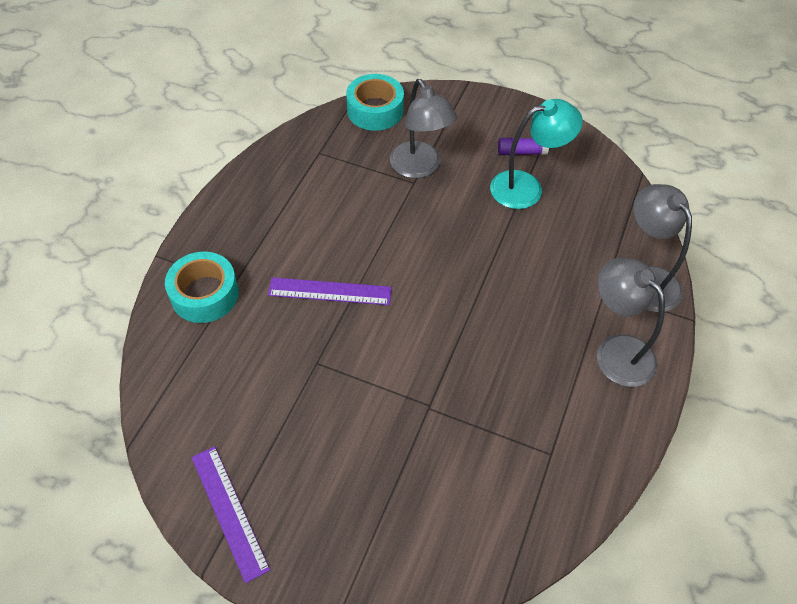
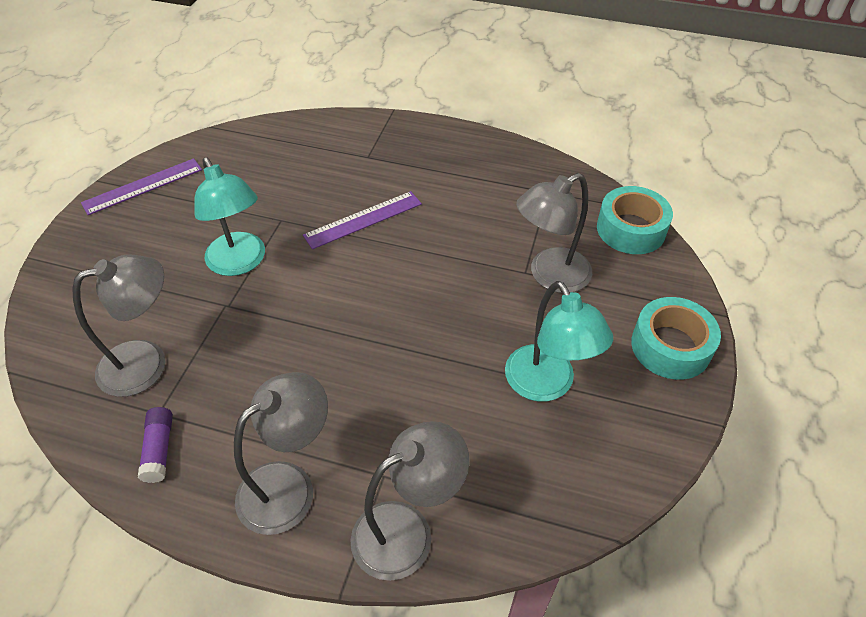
camera: 85 degrees right, 5 degrees down
turquoise tape [165,252,239,323] -> turquoise tape moved to [631,297,721,380]
purple ruler [268,277,392,305] -> purple ruler turned 60 degrees clockwise [303,191,422,249]
purple glue stick [498,138,549,155] -> purple glue stick moved to [138,407,173,483]
none -> grey lamp [72,254,165,397]
none -> turquoise lamp [194,158,265,276]

